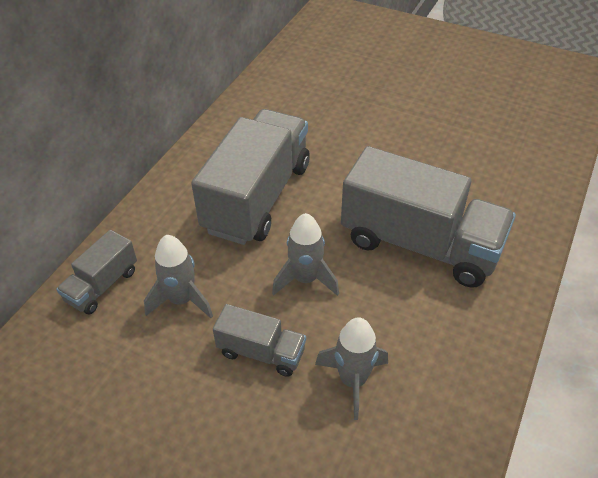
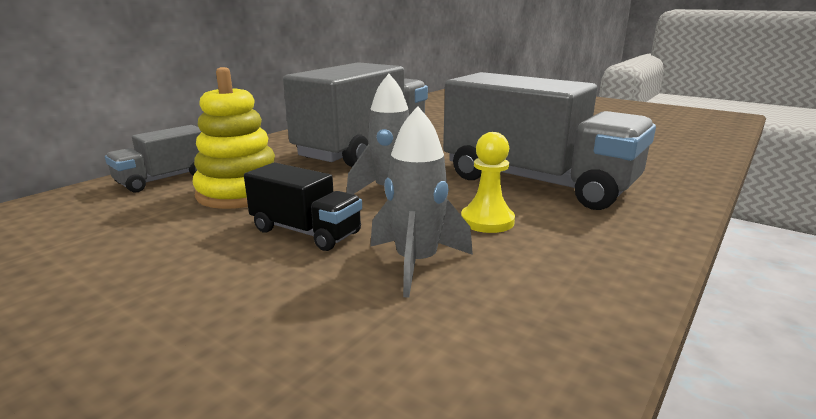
camera: 10 degrees right, 25 degrees down
grey rocket [144,235,213,318] -> yellow stacking toy [193,67,275,209]
grey truck [213,304,306,377] -> black truck [244,163,362,251]
none -> yellow pawn [461,132,515,233]

